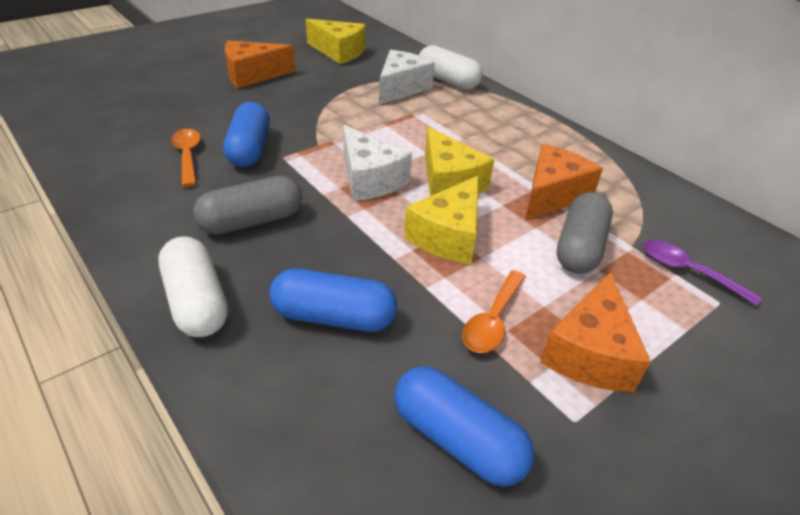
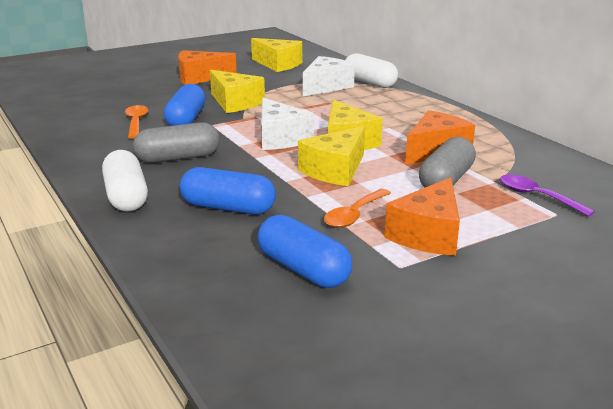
camera: 10 degrees right, 15 degrees down
none -> yellow cheese [210,70,265,113]

